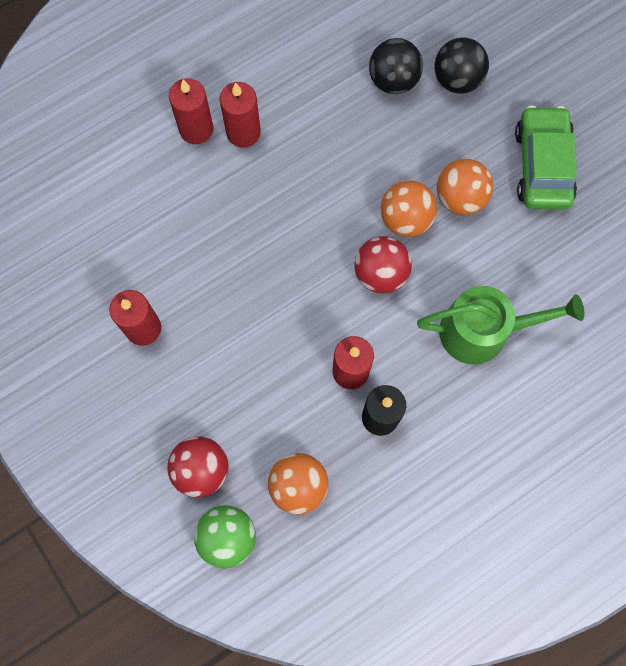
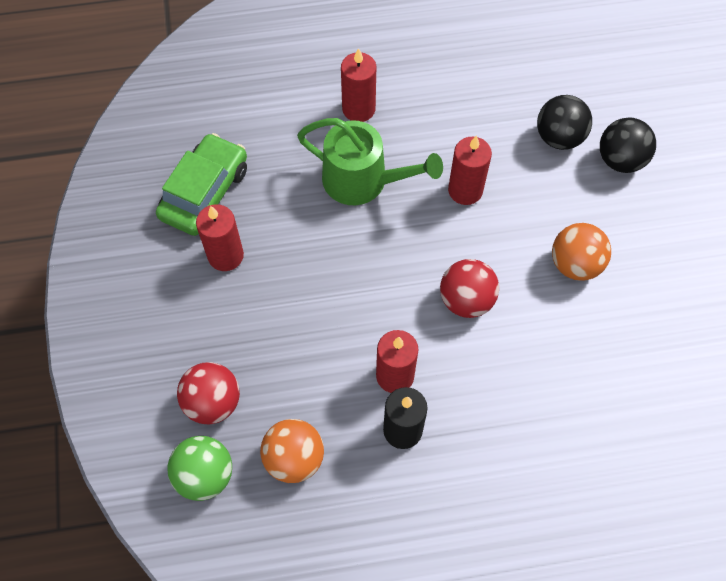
camera: 25 degrees right, 10 degrees down
red candle [220,82,261,147] -> red candle moved to [448,135,492,205]
orange ball [381,180,437,237] -> none
green watering can [417,286,584,365] -> green watering can moved to [297,118,443,205]
green car [515,106,577,209] -> green car moved to [156,133,247,236]

